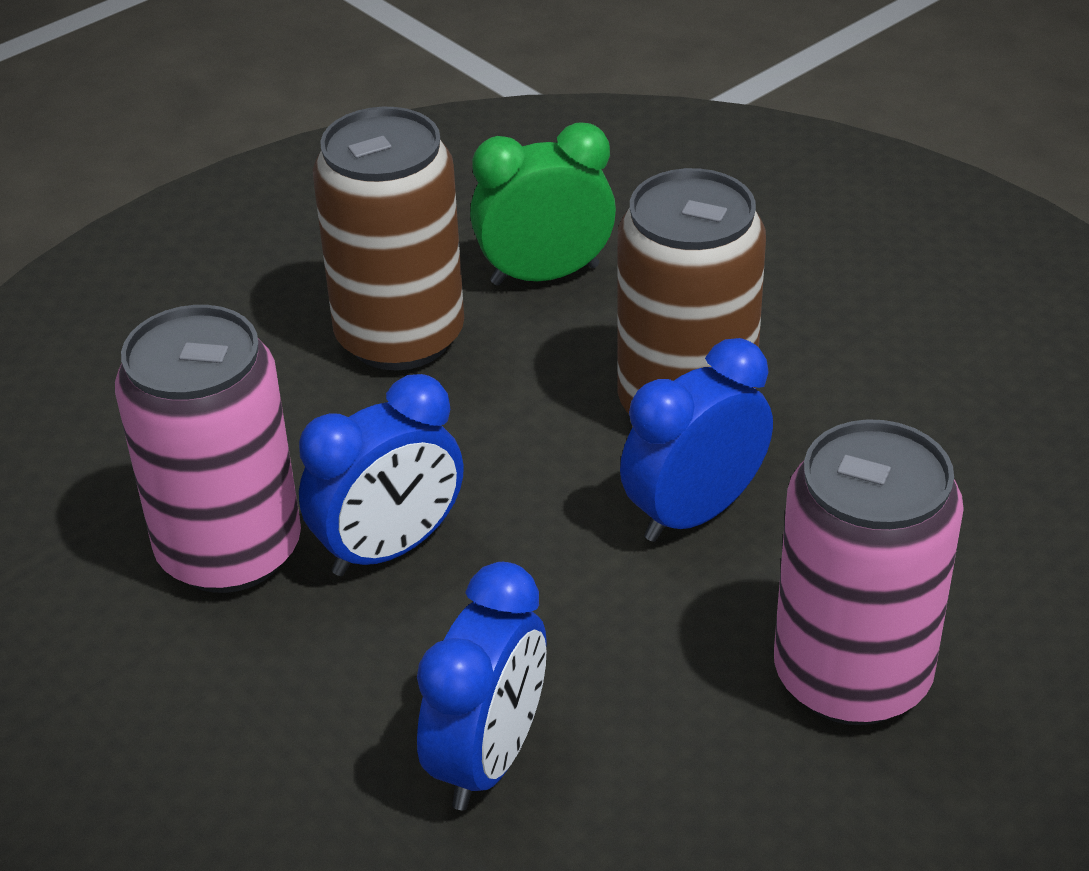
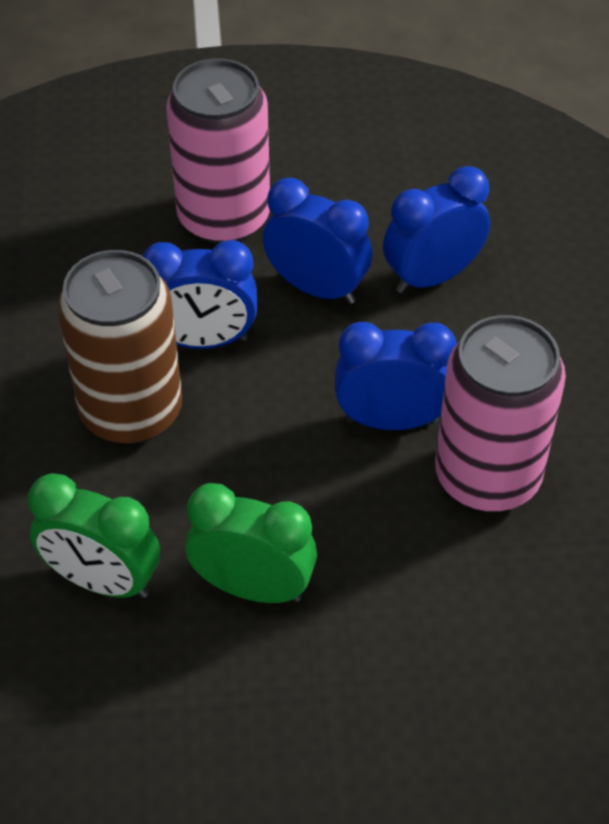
camera: 145 degrees left, 10 degrees up
brown can [313,107,464,370] -> green clock [185,483,317,603]
none -> blue clock [263,178,372,304]

